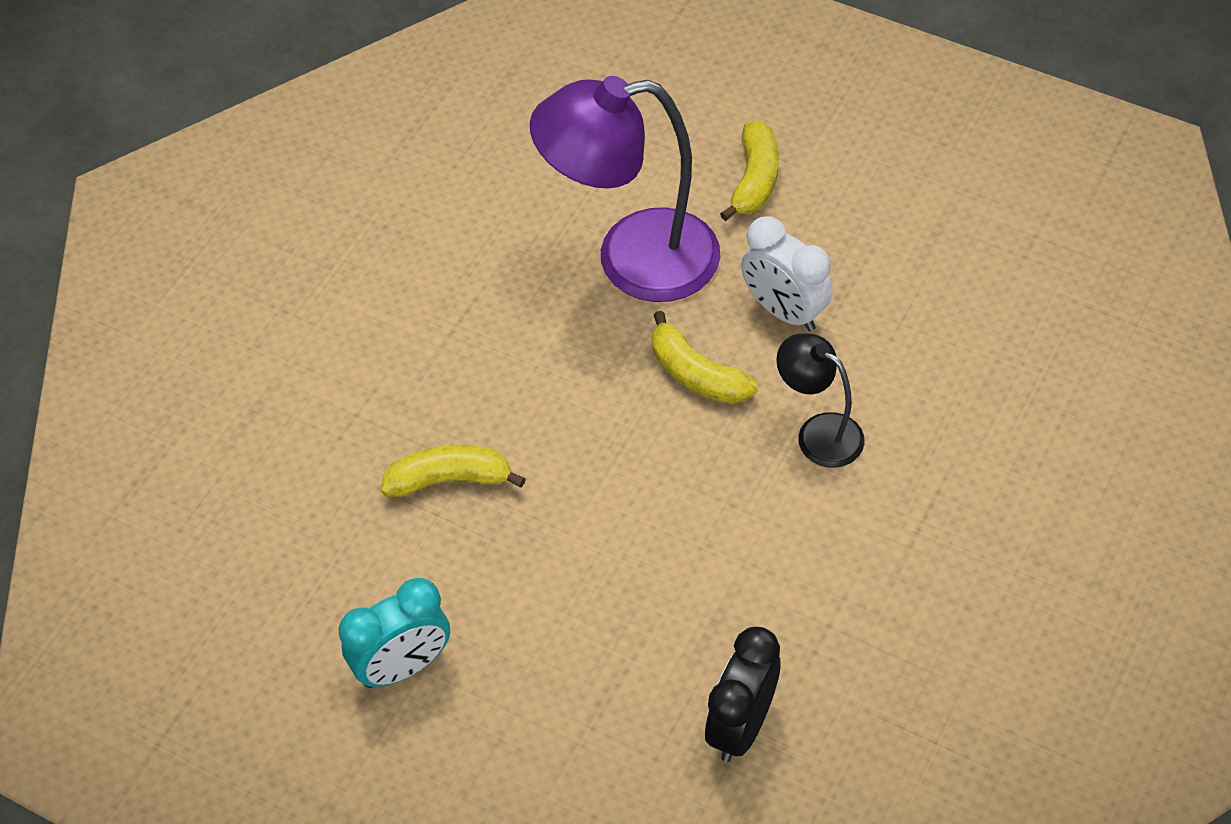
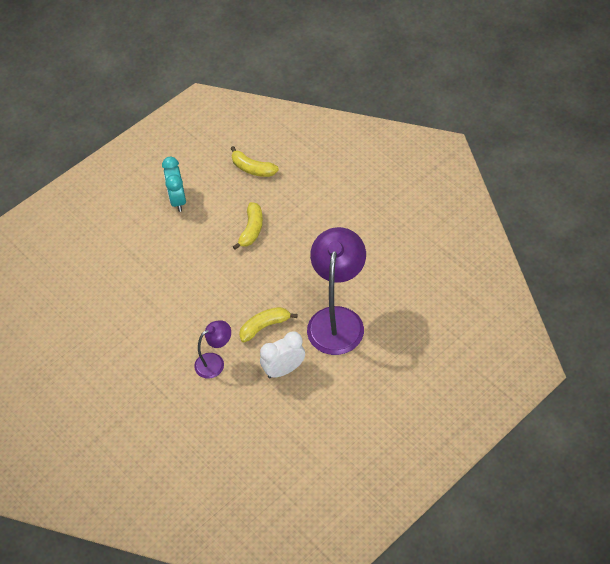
camera: 110 degrees right, 0 degrees up
black clock [705,627,780,762] -> none
yellow banana [720,121,779,221] -> yellow banana moved to [230,146,279,177]
black lamp [776,333,865,468] -> purple lamp [194,320,231,379]

